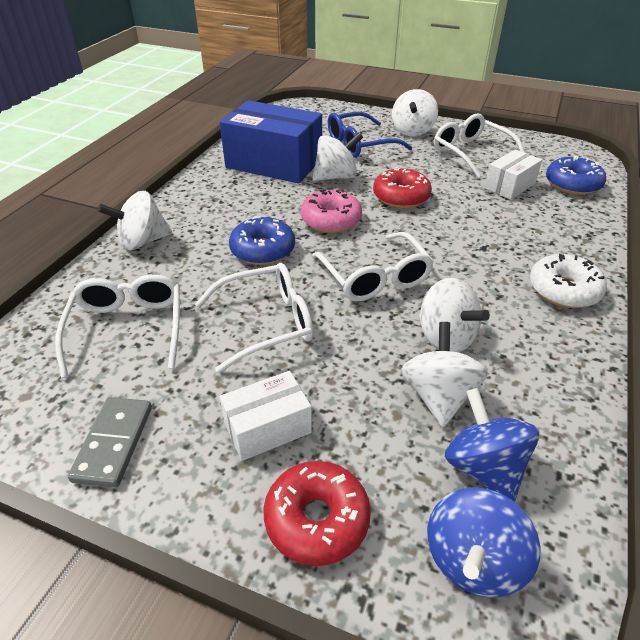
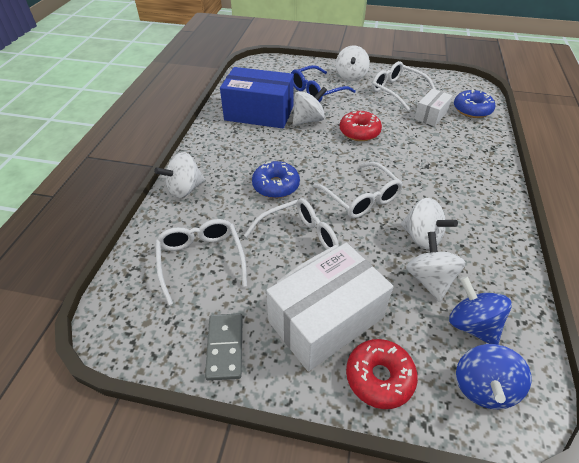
camera: 10 degrees left, 5 degrees up
white box [219,371,312,461] -> white box [266,243,393,372], size x1.91
pink donut [301,189,362,233] -> none
white donut [530,254,607,308] -> none

